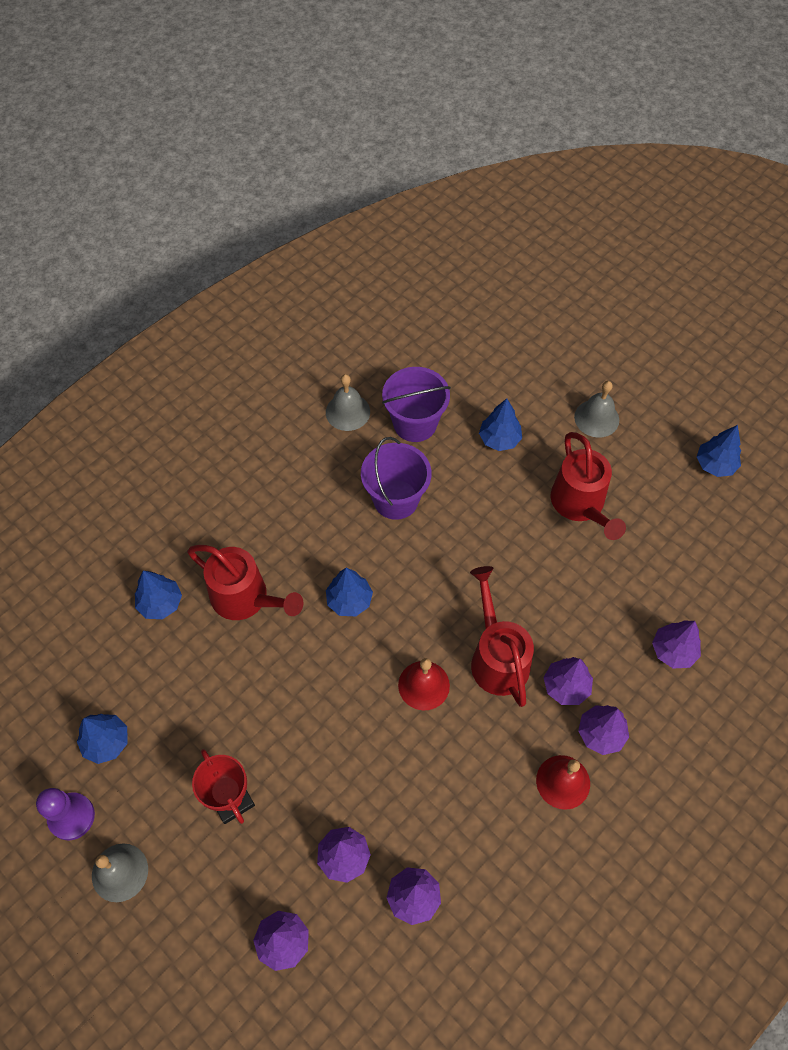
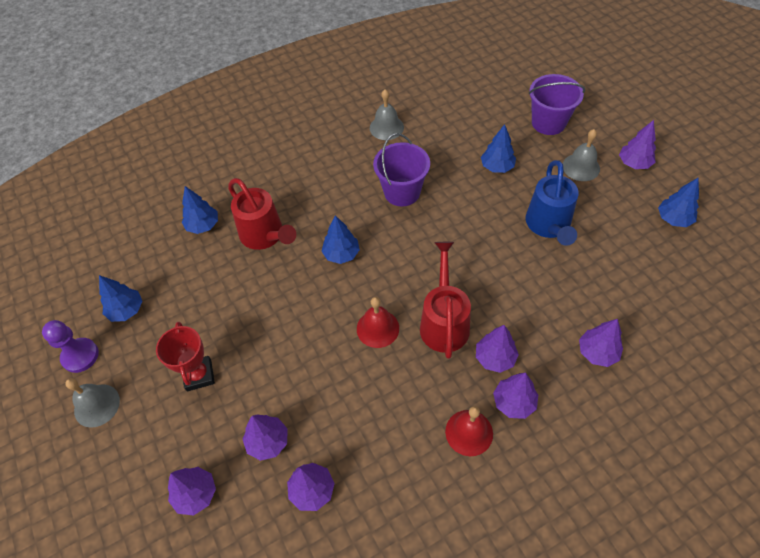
camera: 20 degrees right, 5 degrees down
purple bucket [382,367,451,442] -> purple bucket moved to [529,74,585,135]
red watering can [551,432,626,540] -> blue watering can [526,160,579,246]
none -> purple tree [619,120,656,169]

